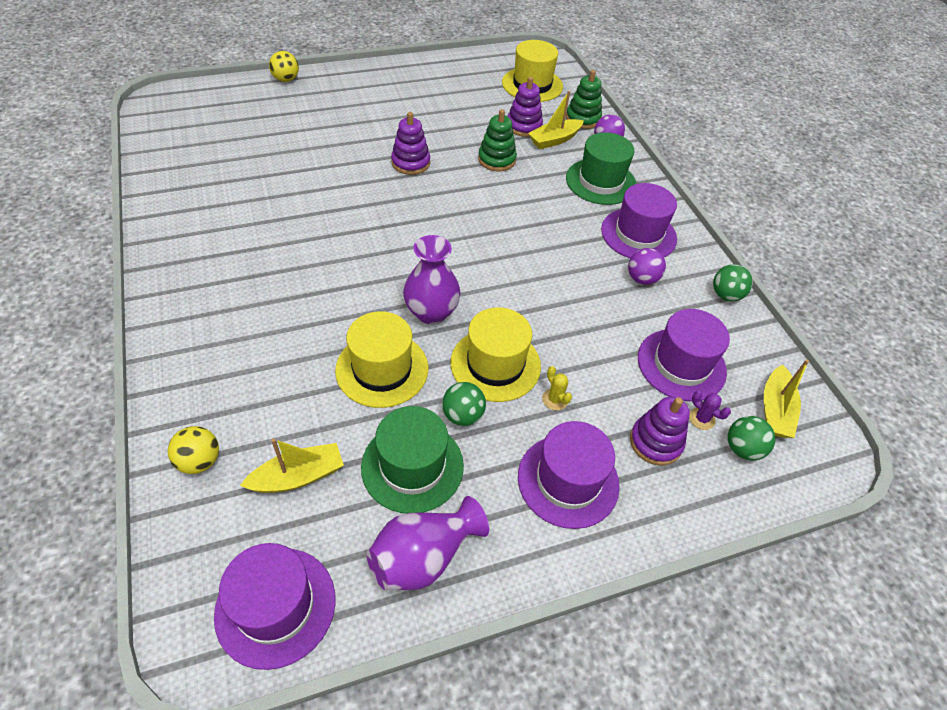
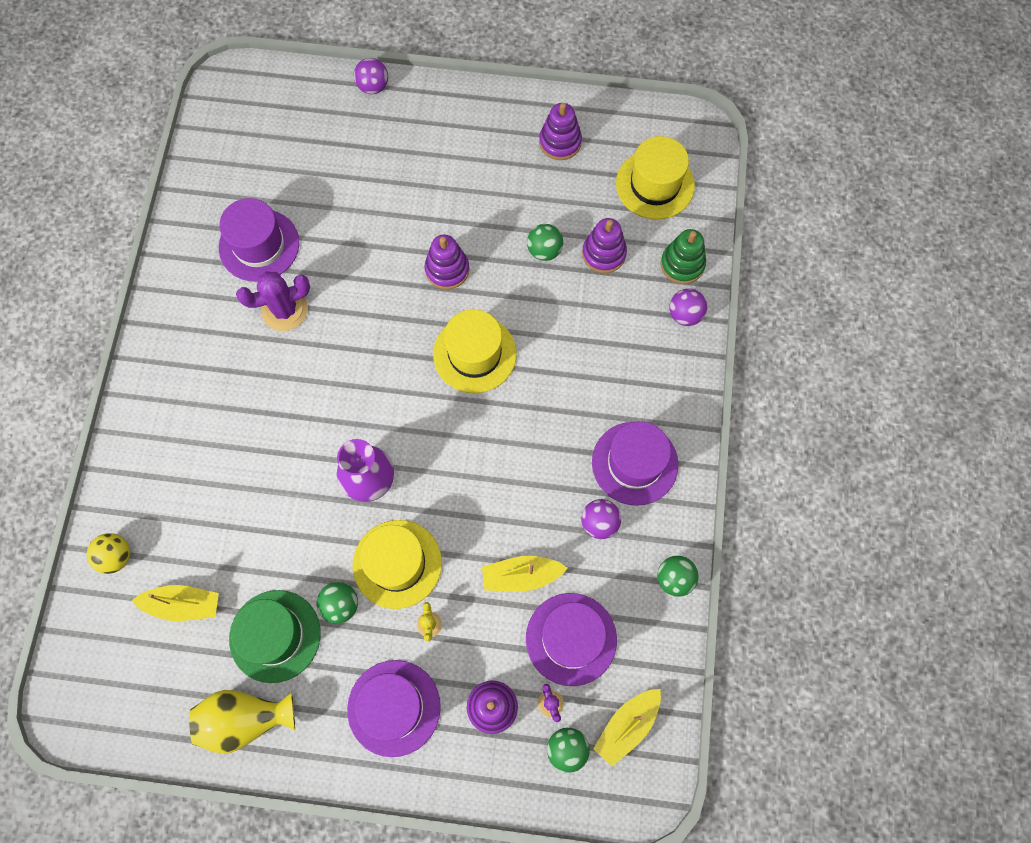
camera: 30 degrees right, 20 degrees up
purple hat [214,543,336,670] -> purple hat moved to [219,198,299,282]
yellow ball [269,51,299,82] -> purple ball [354,58,388,94]
yellow hat [335,311,429,408] -> yellow hat moved to [433,309,517,393]
purple vase [367,496,489,590] -> yellow vase [189,690,295,754]
green stacking toy [478,109,517,171] -> none
yellow boat [528,91,584,149] -> yellow boat moved to [482,556,568,592]
green hat [566,132,636,205] -> none
none -> purple cactus [236,271,310,331]
none -> green ball [527,224,563,261]
none -> purple stacking toy [539,103,582,160]

